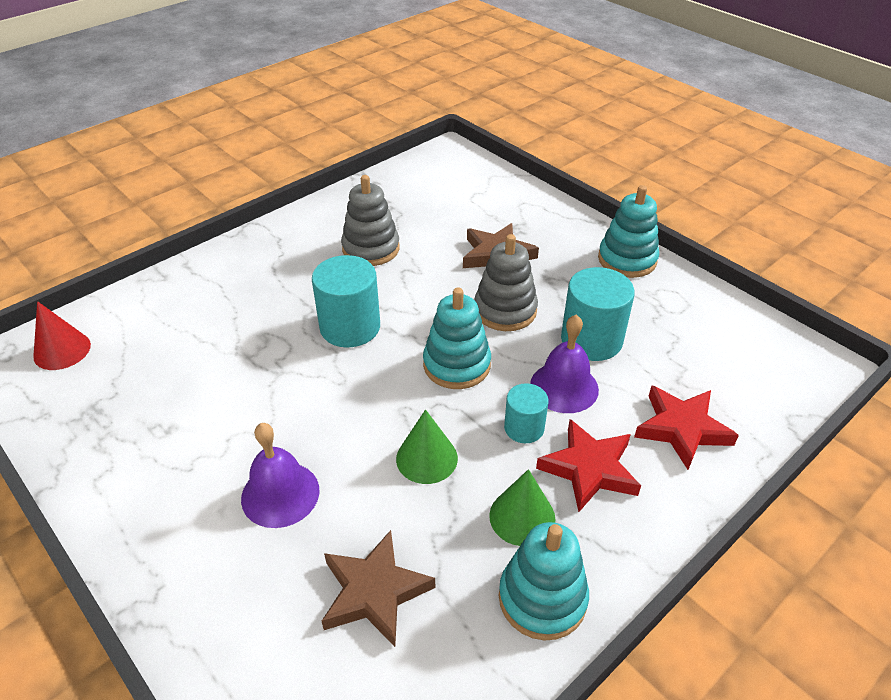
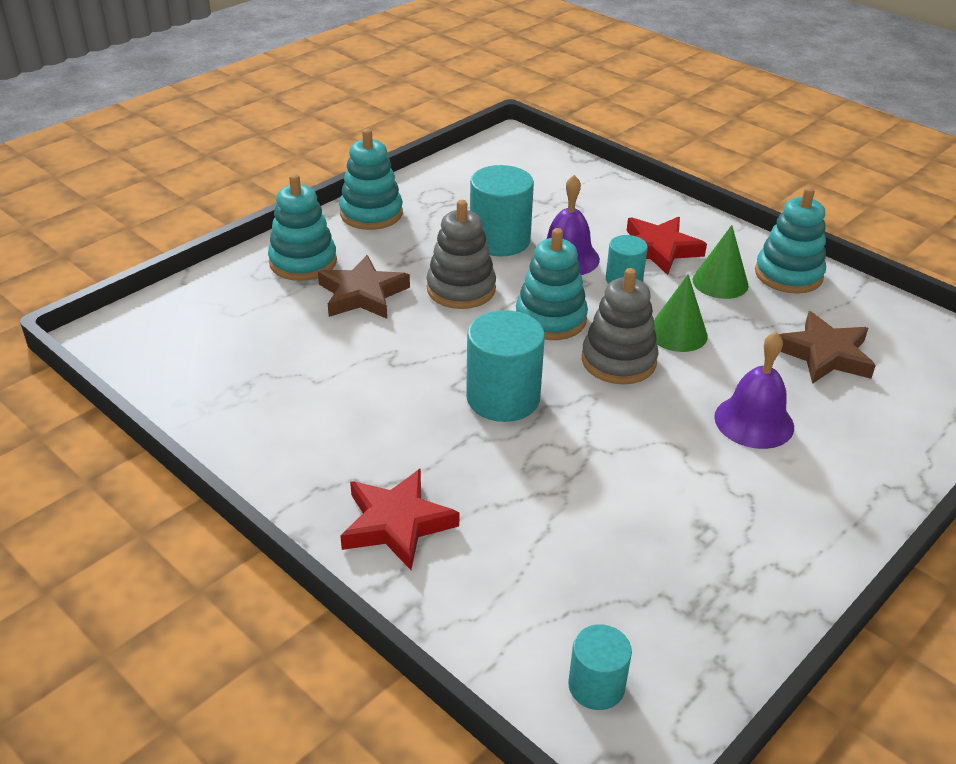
camera: 95 degrees left, 5 degrees down
red cone [33,301,91,370] -> turquoise cylinder [568,624,632,710]
grey stacking toy [341,175,400,266] -> grey stacking toy moved to [582,268,659,384]
red star [634,385,739,470] -> red star moved to [340,468,459,570]
none -> turquoise stacking toy [268,174,337,281]

